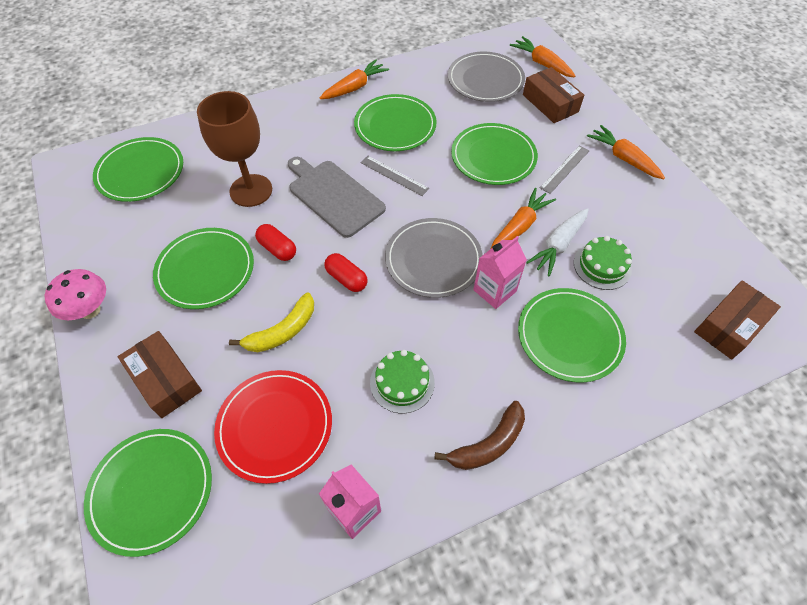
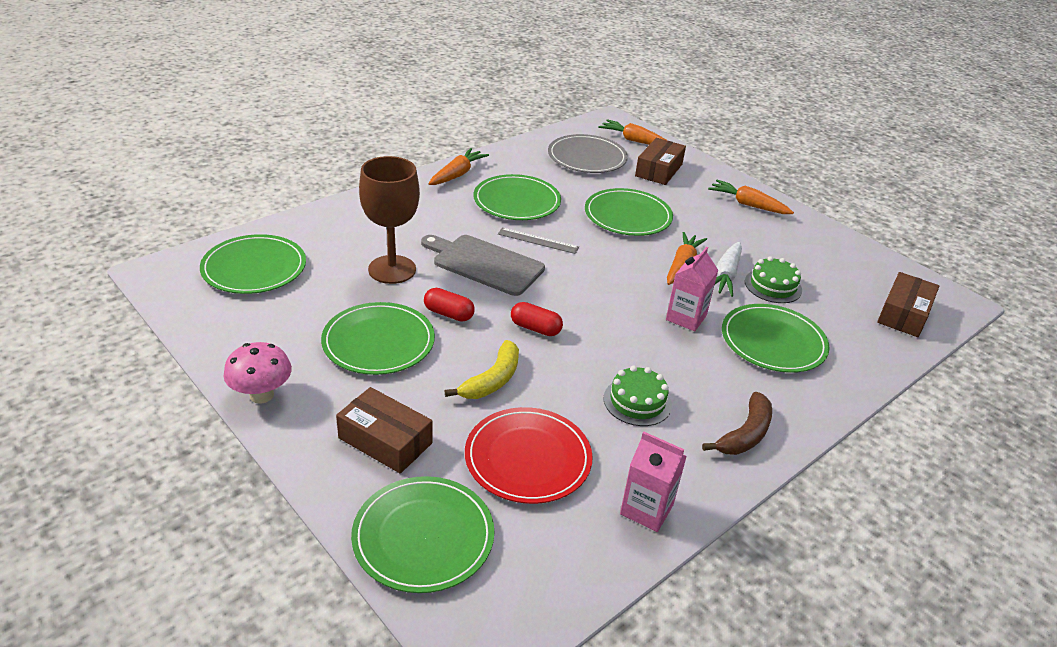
camera: 20 degrees left, 20 degrees down
grey plate [385,218,483,298] -> none
brown box [523,67,584,123] -> brown box turned 75 degrees clockwise [635,138,686,185]
grey ruler [540,145,590,194] -> none

